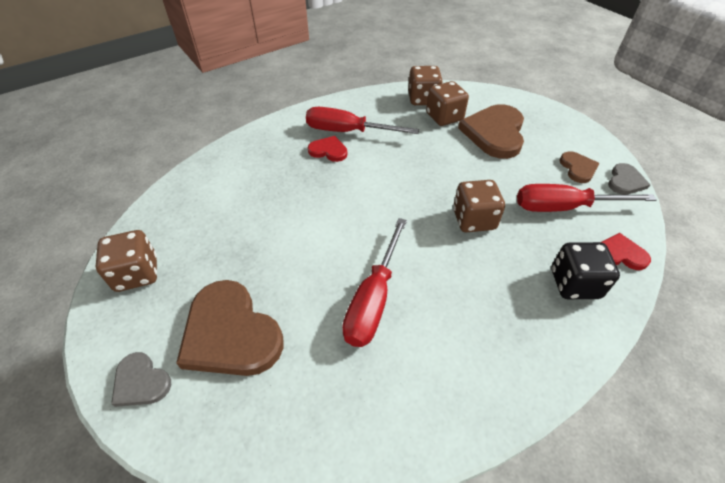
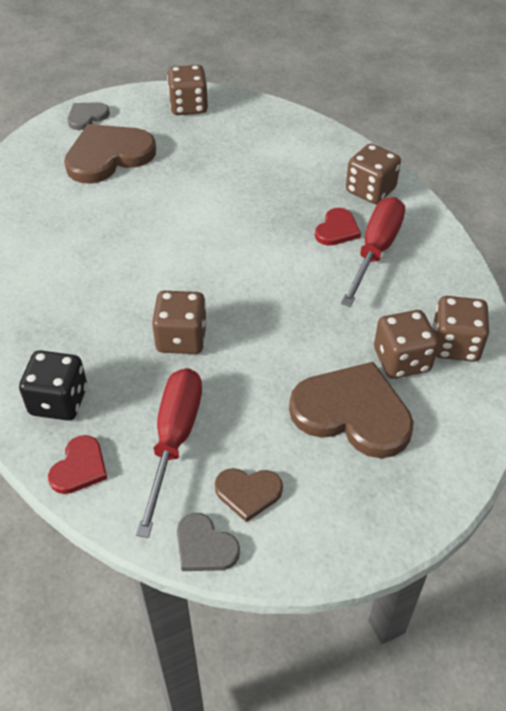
camera: 100 degrees right, 0 degrees up
red screwdriver [342,218,407,347] -> none
none -> brown dice [346,143,401,204]

